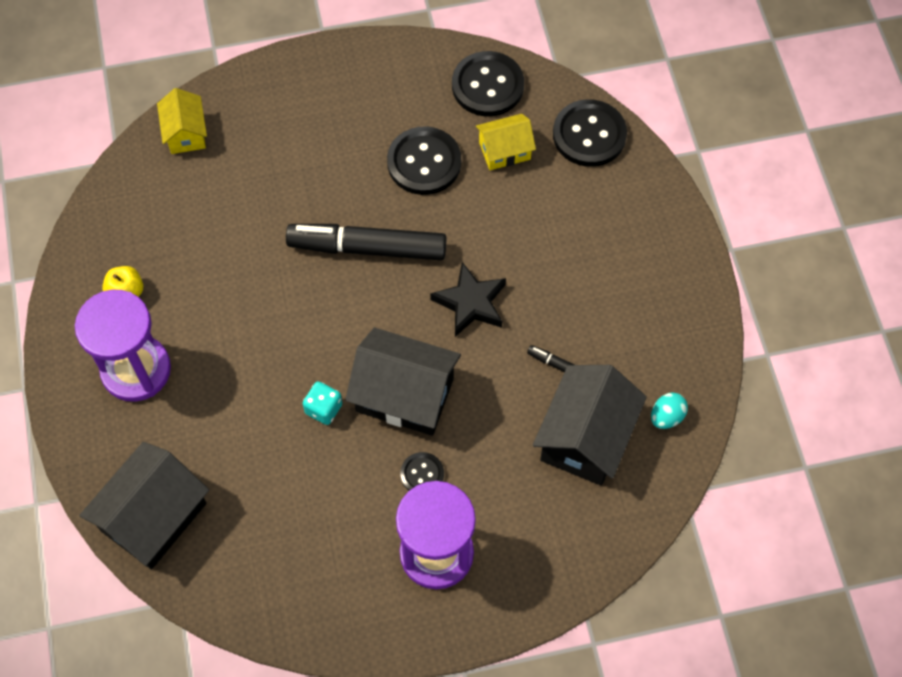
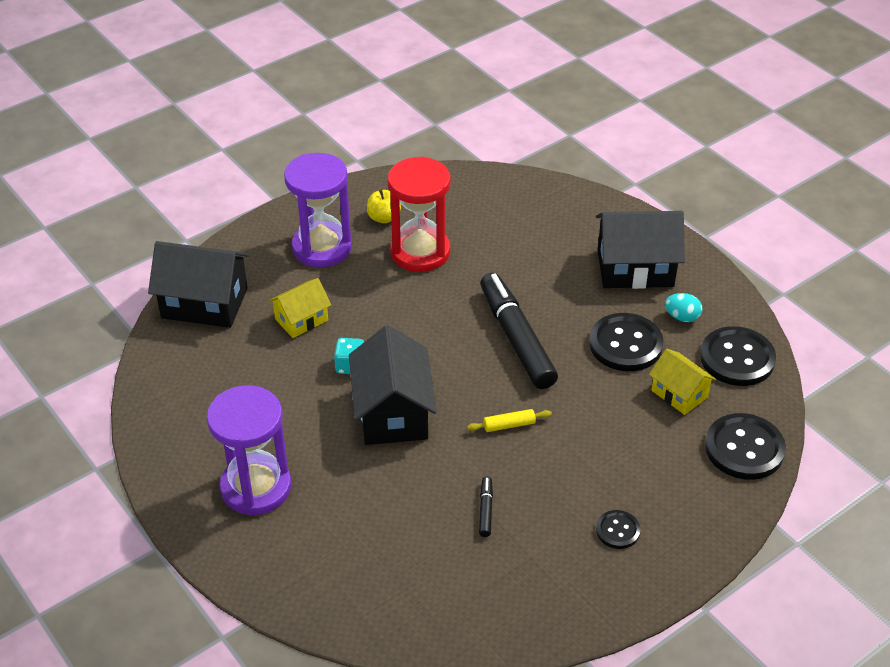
camera: 65 degrees right, 20 degrees down
yellow house [157,88,207,154] -> yellow house moved to [268,278,331,338]
black button [400,452,444,491] -> black button moved to [596,510,641,549]
black star [430,262,506,337] -> yellow rolling pin [467,409,552,432]
black house [533,365,647,486] -> black house moved to [596,211,685,289]
turquoise egg [651,392,688,429] -> turquoise egg moved to [665,293,702,322]
none -> red hourglass [388,157,451,272]

